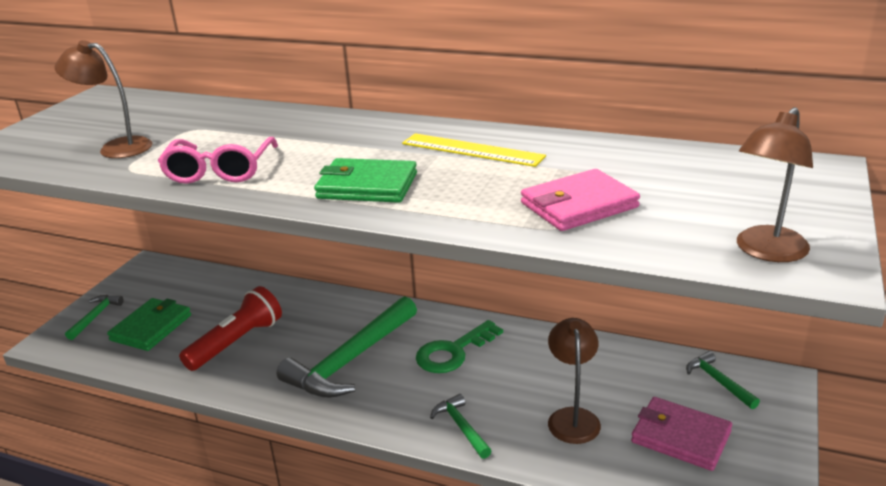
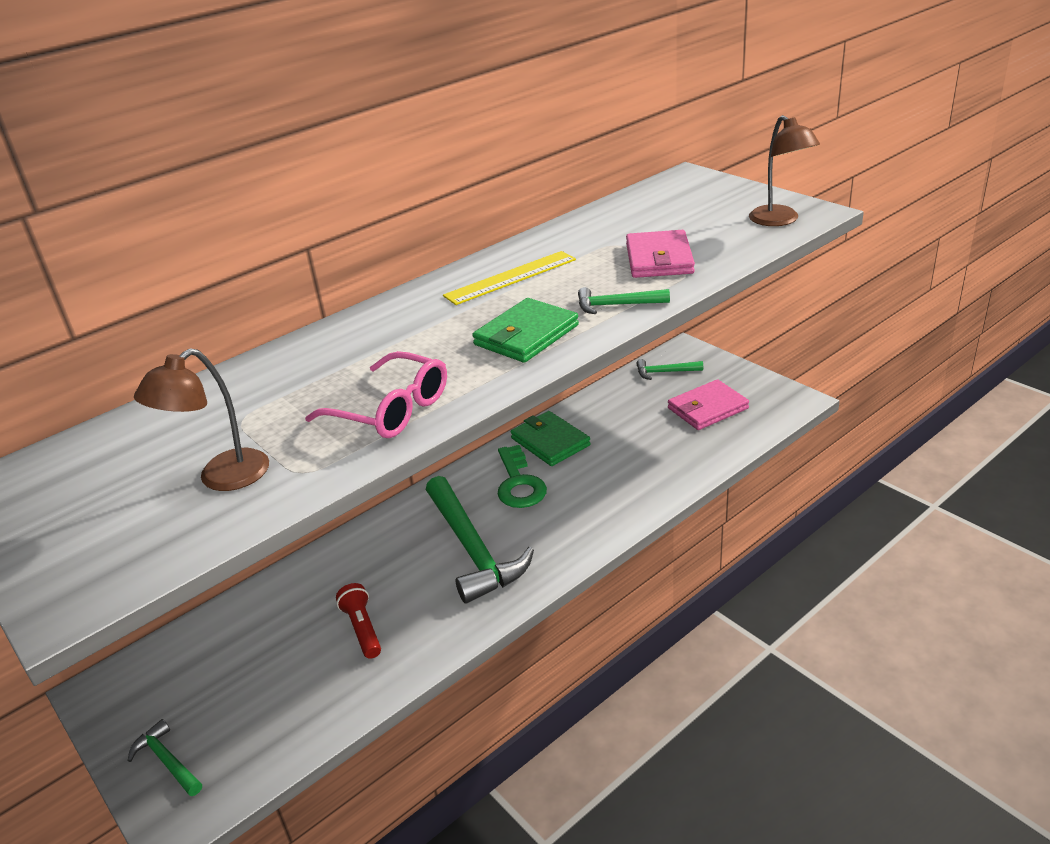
camera: 60 degrees left, 5 degrees up
green wallet [107,298,191,351] -> green wallet moved to [511,411,591,466]
red flashlight [179,286,282,371] -> red flashlight [336,583,381,659], size x0.63
green hammer [430,394,491,459] -> green hammer moved to [578,287,670,314]
brown lamp [548,318,601,444] -> none

